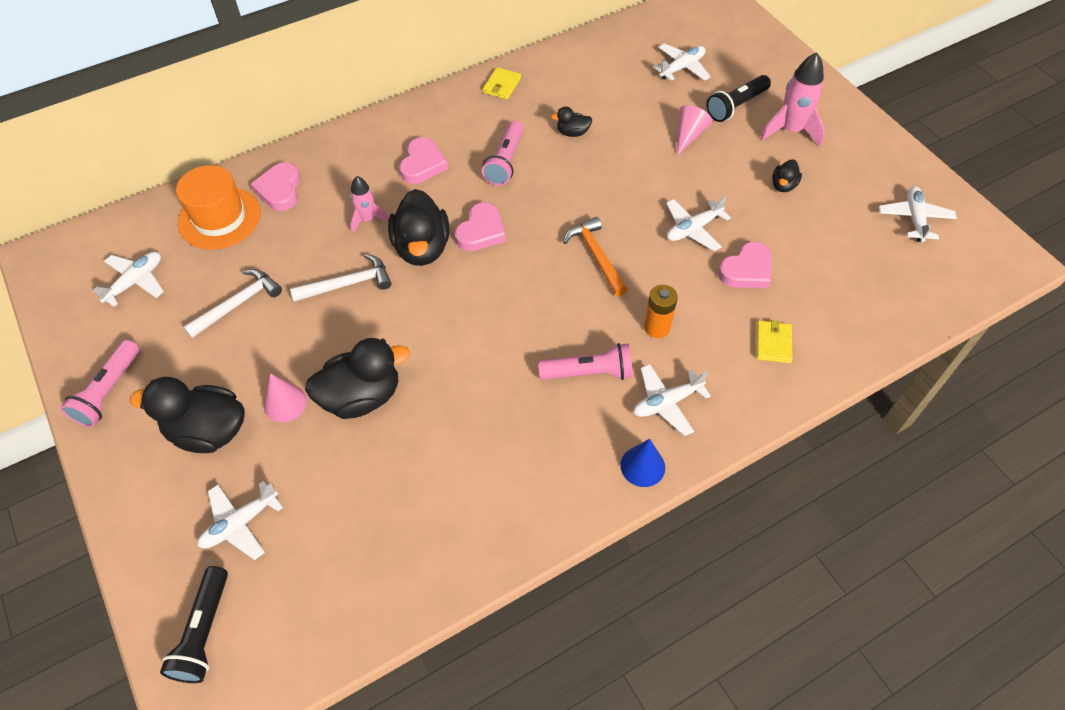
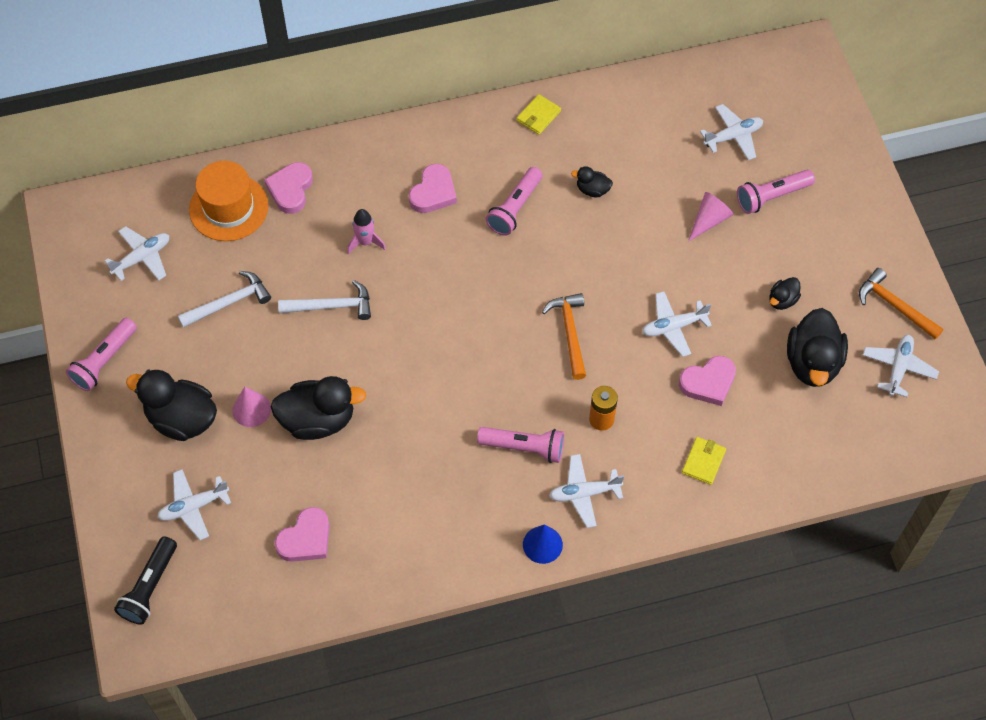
camera: 15 degrees right, 5 degrees up
black duck [388,189,449,266] -> black duck moved to [787,308,848,387]
pink heart [455,202,506,251] -> pink heart moved to [275,507,330,562]
black flashlight [706,75,771,122] -> pink flashlight [737,170,815,214]
pink rocket [760,52,825,147] -> none
none -> orange hammer [859,268,944,340]

